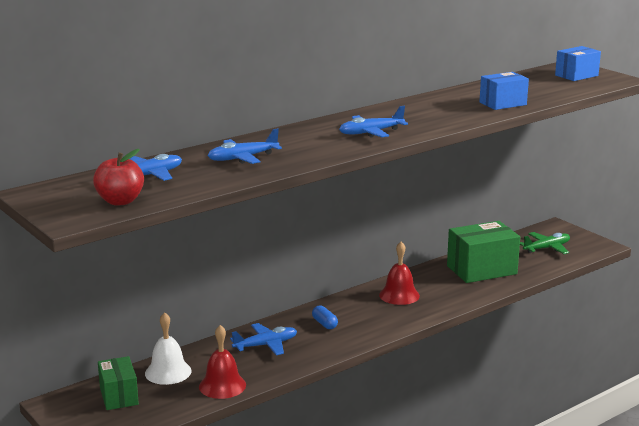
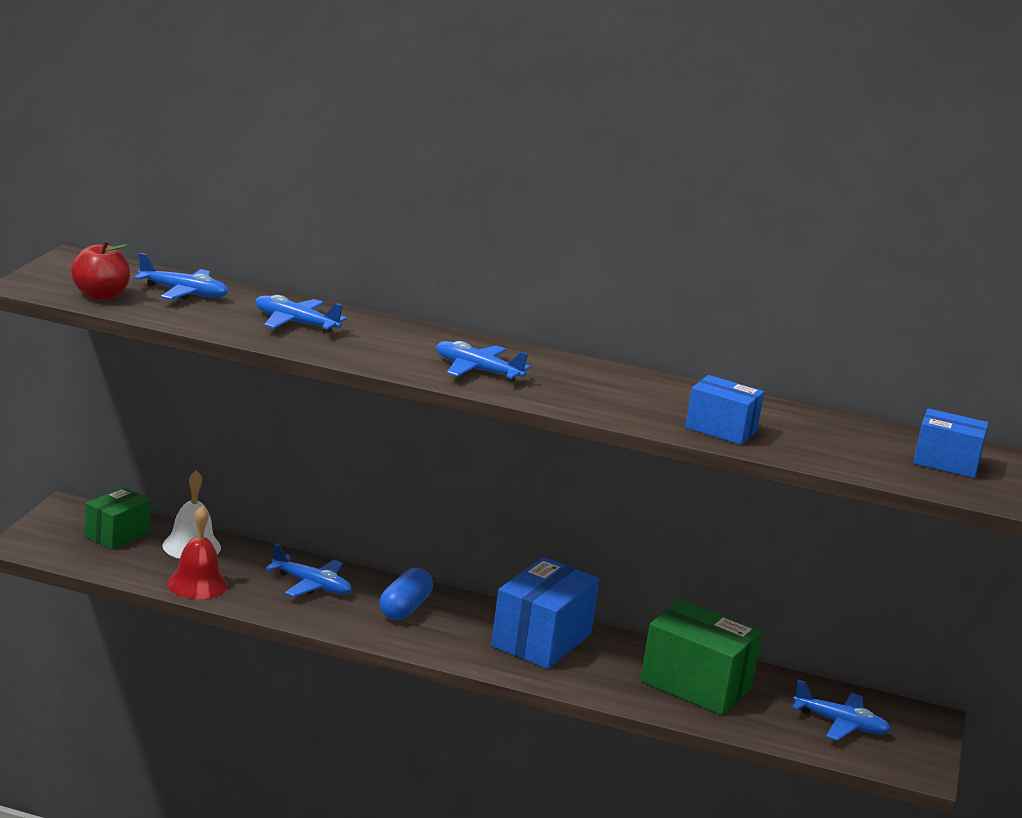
camera: 50 degrees right, 0 degrees up
blue capsule [312,305,338,329] -> blue capsule [379,567,433,620], size x1.57
red bell [379,242,420,305] -> blue box [491,557,600,669]
green plane [520,232,570,254] -> blue plane [792,680,891,741]

